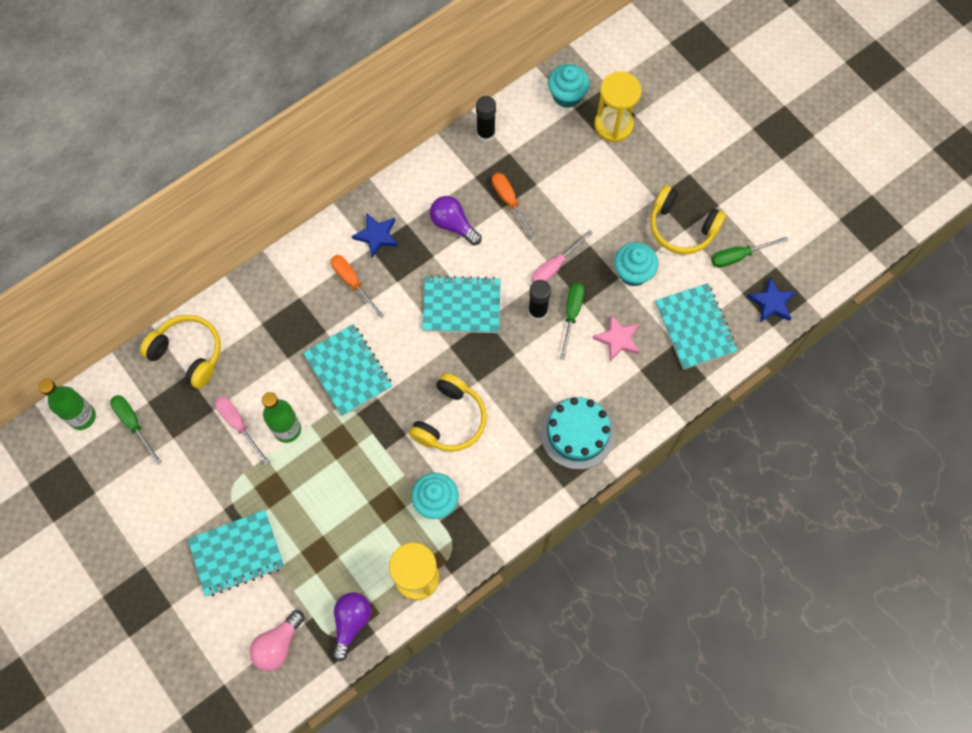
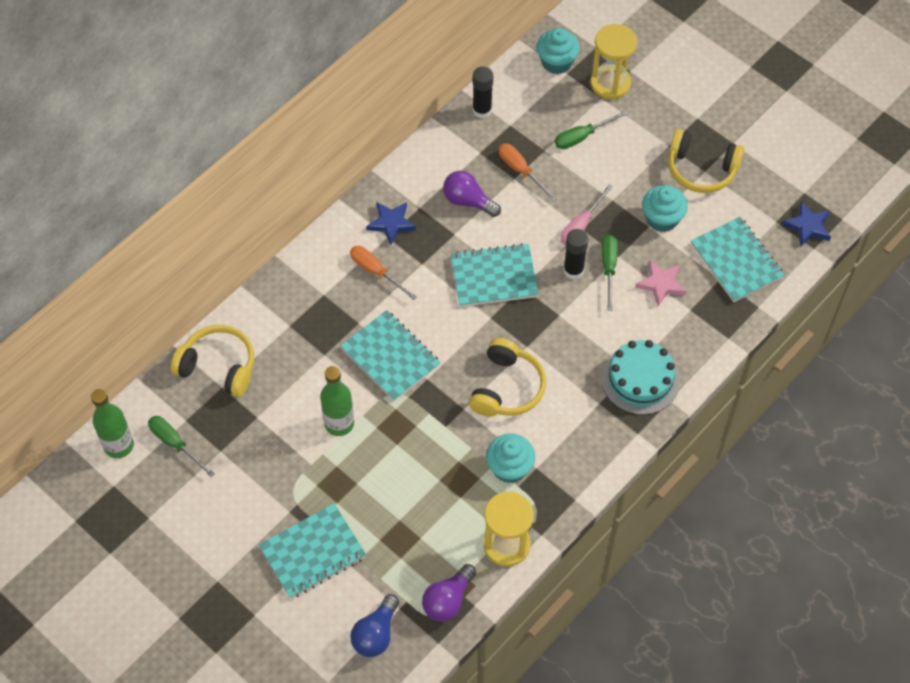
camera: 10 degrees left, 10 degrees down
pink screwdriver [215,396,270,464] -> none
pink light bulb [249,610,304,671] -> blue light bulb [350,594,399,657]
purple light bulb [332,592,371,661] -> purple light bulb turned 150 degrees counterclockwise [422,564,476,622]
green screwdriver [711,236,788,268] -> green screwdriver moved to [555,111,628,149]

